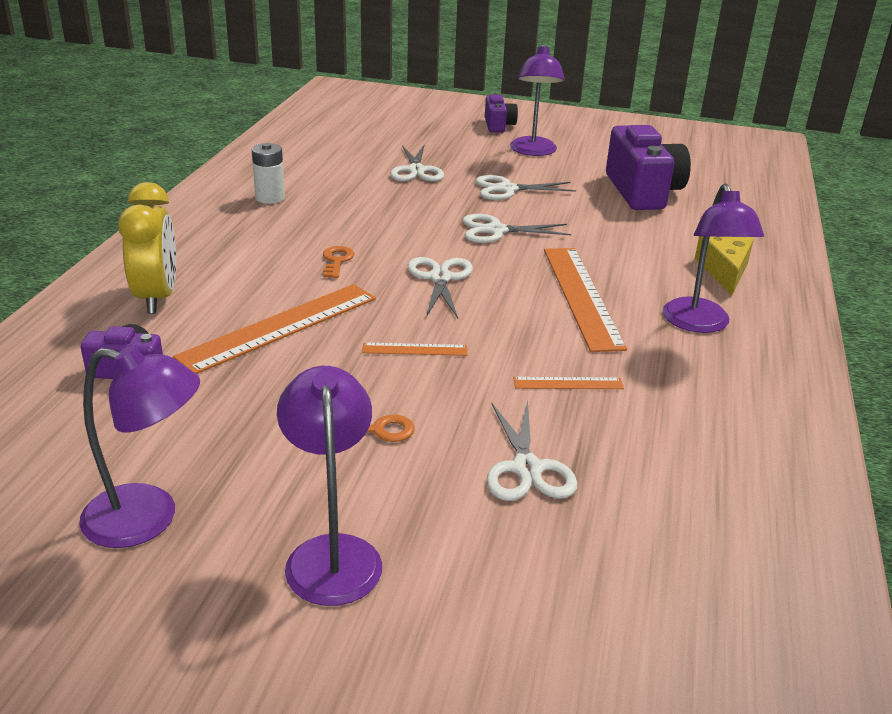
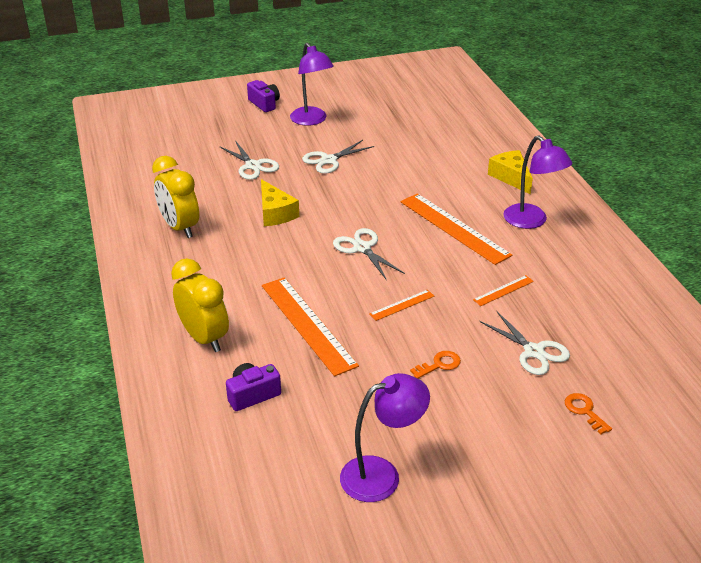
camera: 30 degrees left, 5 degrees up
orange ruler [173,284,376,374] -> orange ruler turned 45 degrees counterclockwise [262,277,359,376]
white battery [252,143,285,204] -> yellow clock [152,156,199,238]
purple lamp [277,366,382,606] -> none
orange key [323,246,354,278] -> orange key moved to [565,393,612,434]
white scissors [463,214,572,243] -> none
purple camera [606,125,691,210] -> none
none -> yellow cheese [261,179,299,226]

